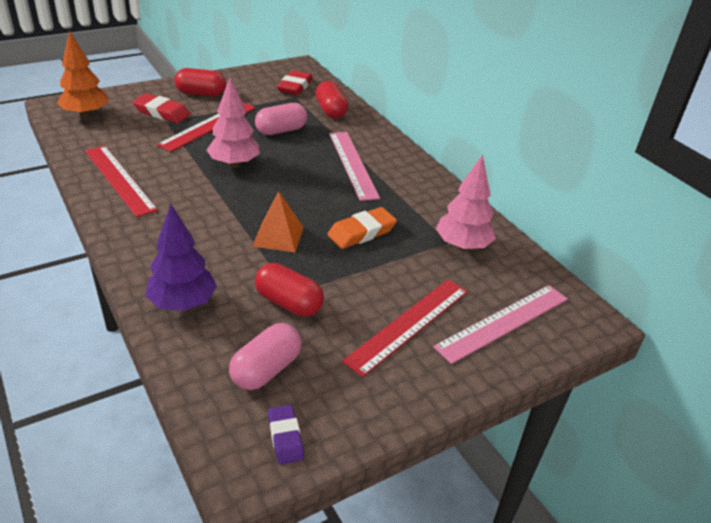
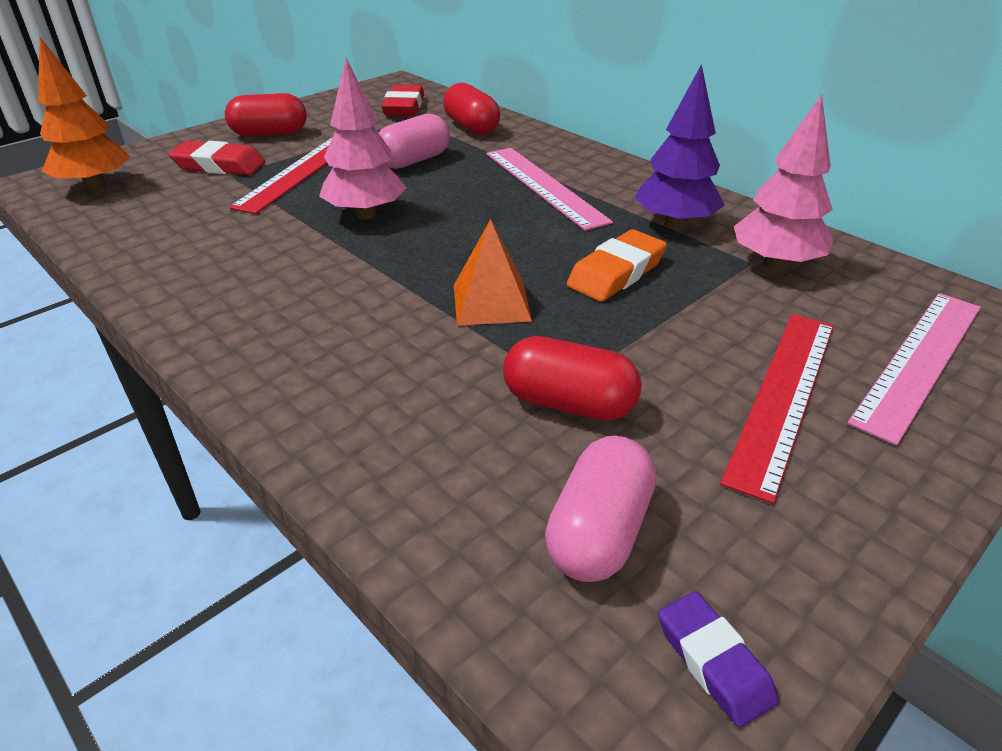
camera: 10 degrees left, 0 degrees up
red ruler [85,146,158,217] -> none
purple tree [145,204,217,311] -> purple tree moved to [635,64,725,229]

